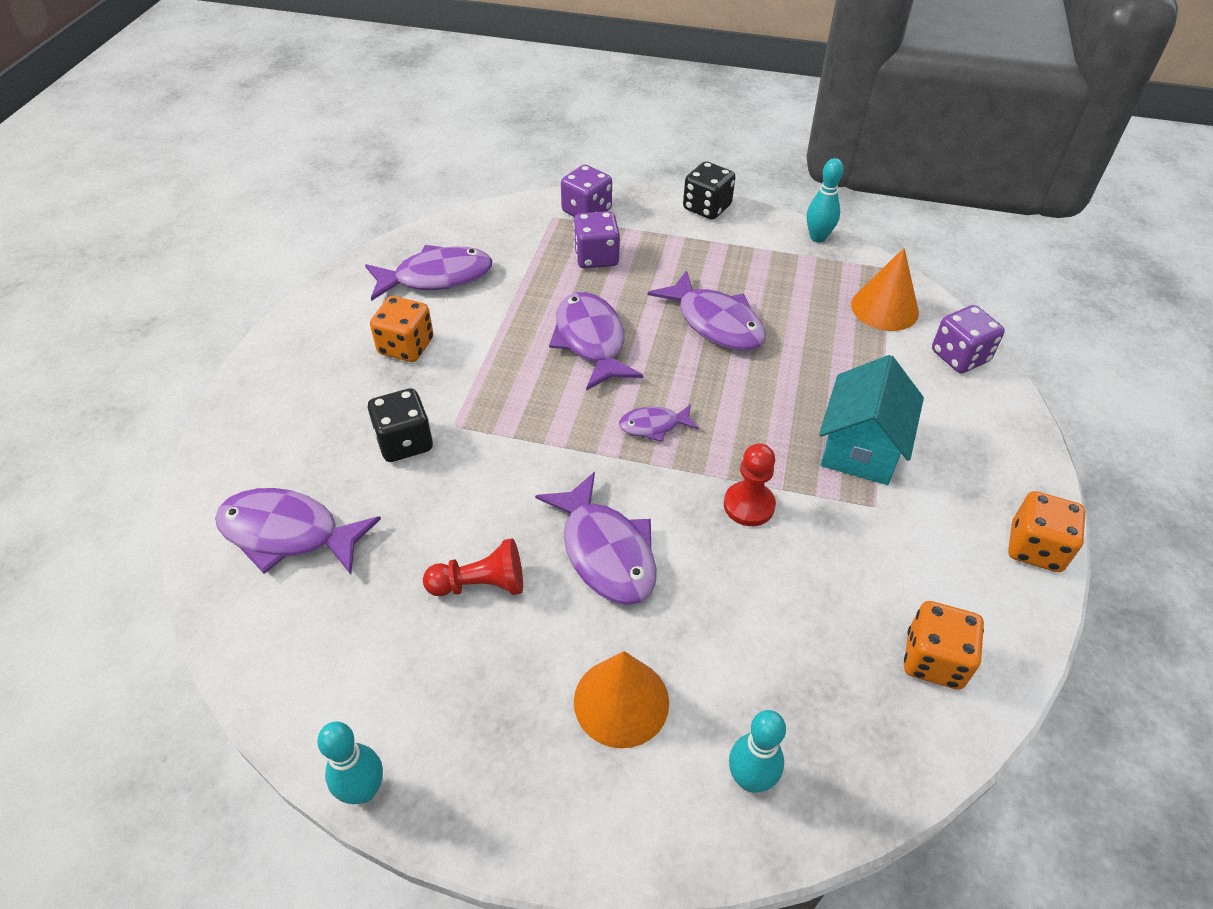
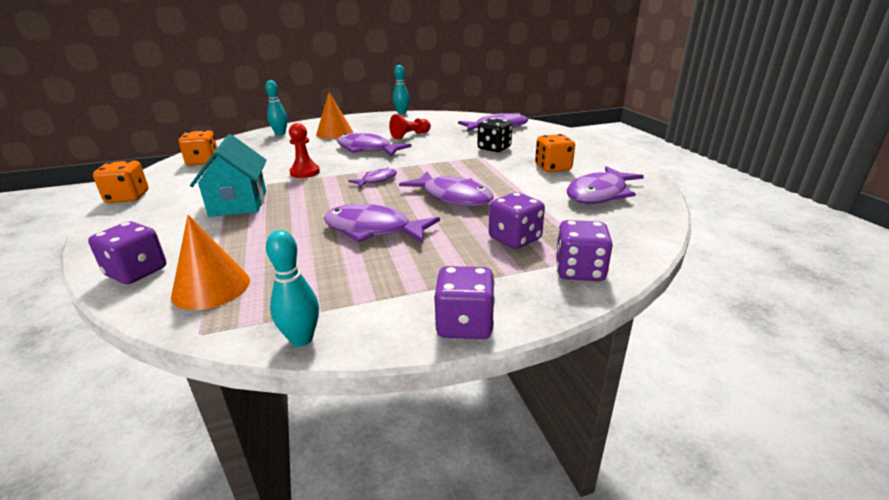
camera: 150 degrees right, 20 degrees down
black dice [683,161,736,220] -> purple dice [434,266,495,339]

